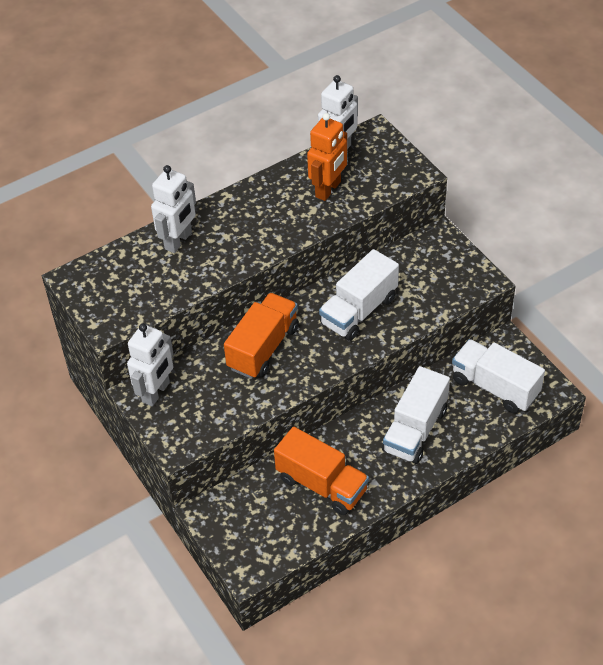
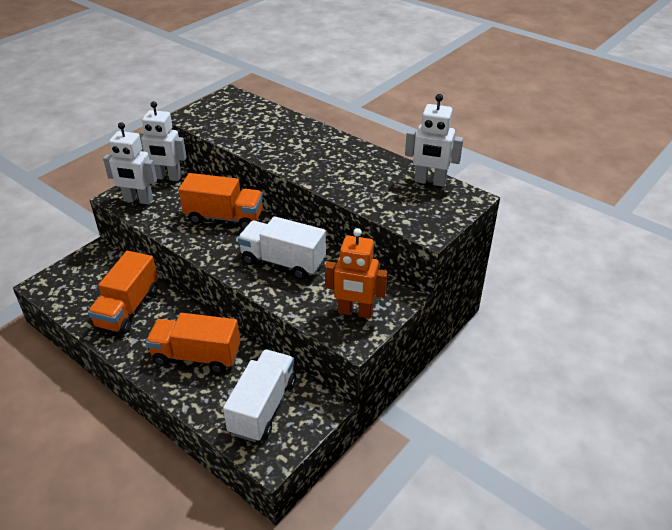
camera: 70 degrees right, 10 degrees down
white robot [151,165,196,253] -> white robot moved to [103,122,157,205]
orange robot [307,113,347,201] -> orange robot moved to [325,228,387,318]
white truck [382,366,450,464] -> orange truck [146,313,240,373]

